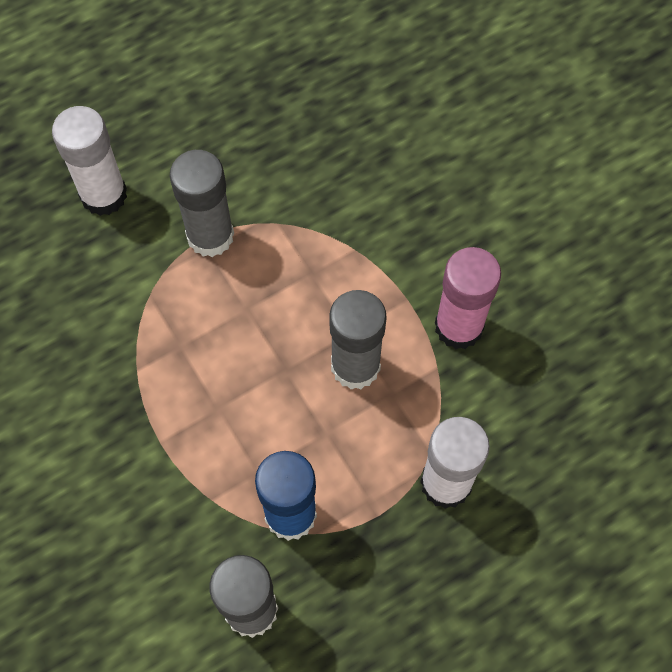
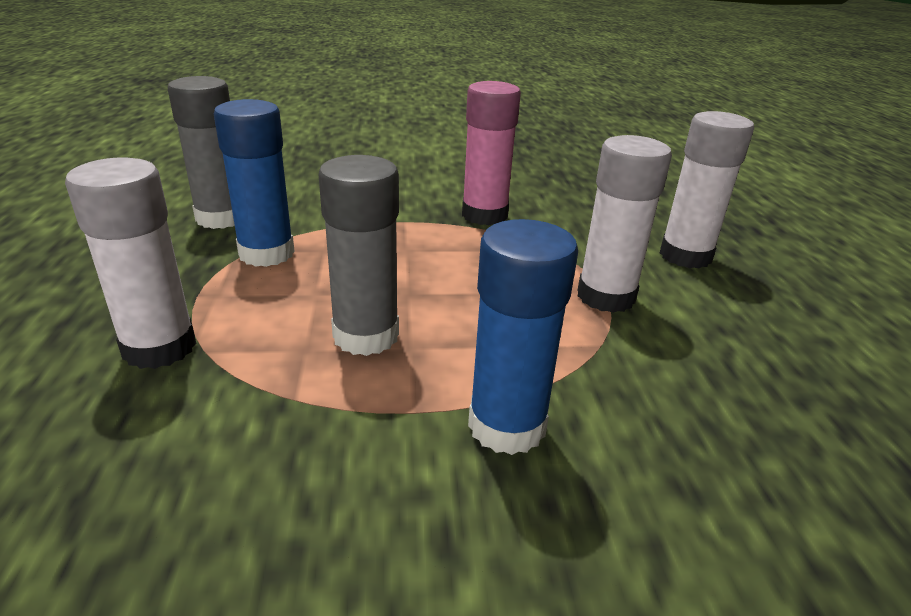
camera: 115 degrees right, 35 degrees down
grey glue stick [170,150,234,257] -> white glue stick [577,135,672,313]
pink glue stick [435,247,501,349] -> pink glue stick moved to [462,81,521,225]
none -> blue glue stick [468,219,578,455]

